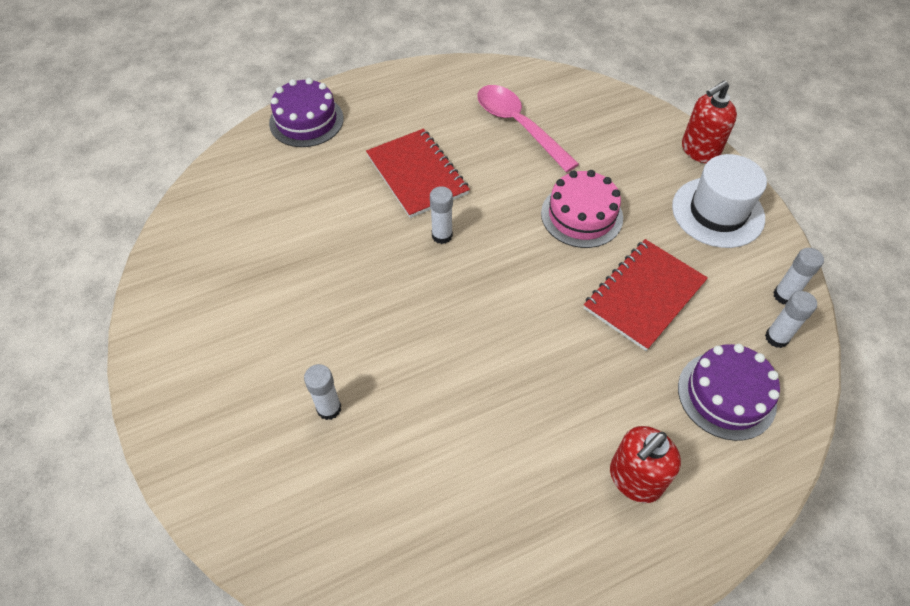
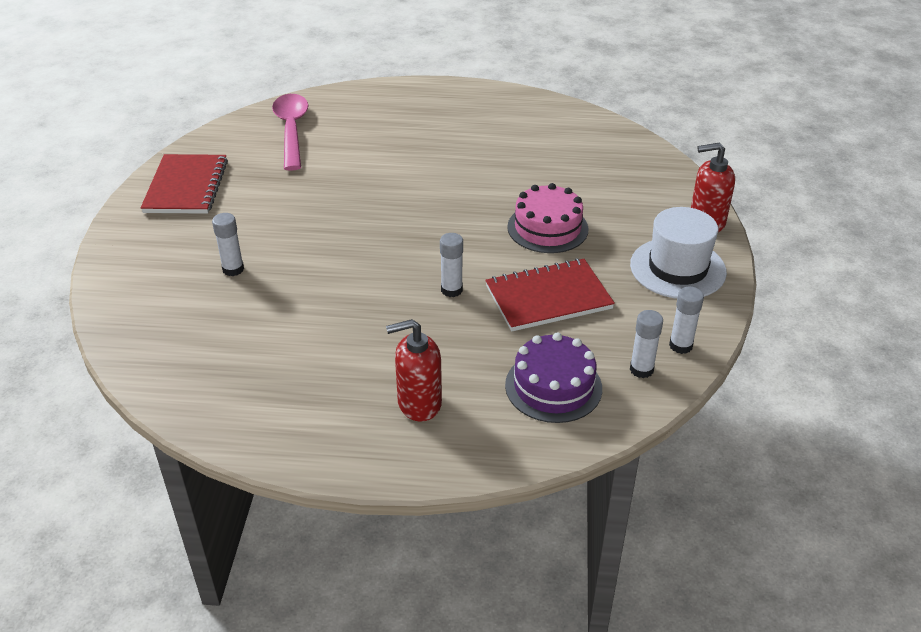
camera: 30 degrees right, 15 degrees down
purple cake [269,78,344,147] -> none
red notebook [366,129,470,218] -> red notebook moved to [141,154,228,214]
white glue stick [430,186,453,244] -> white glue stick moved to [440,233,463,297]
pink spoon [477,85,579,172] -> pink spoon moved to [272,94,308,171]

